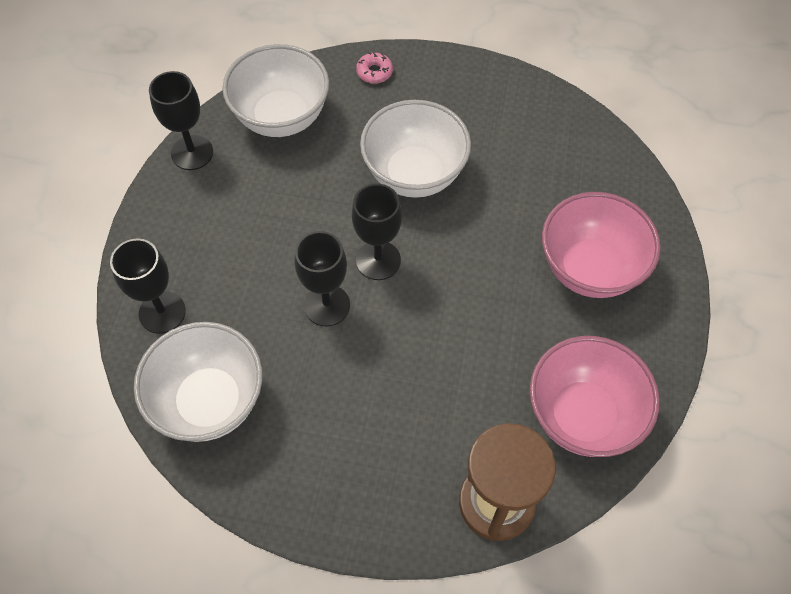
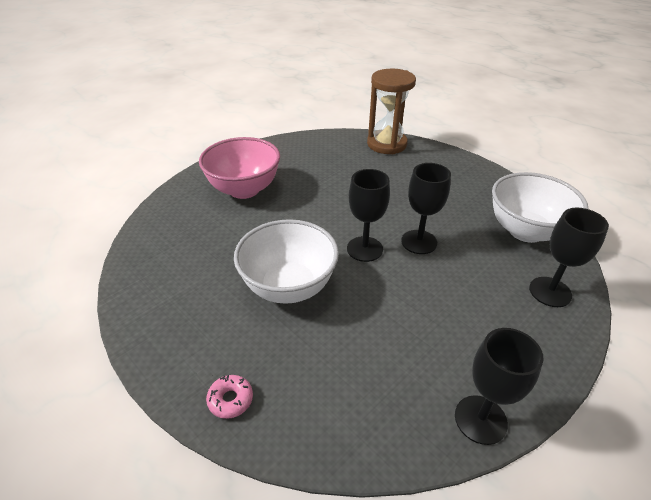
camera: 145 degrees left, 20 degrees down
white bowl [222,44,329,137] -> none
pink bowl [530,336,660,457] -> none

